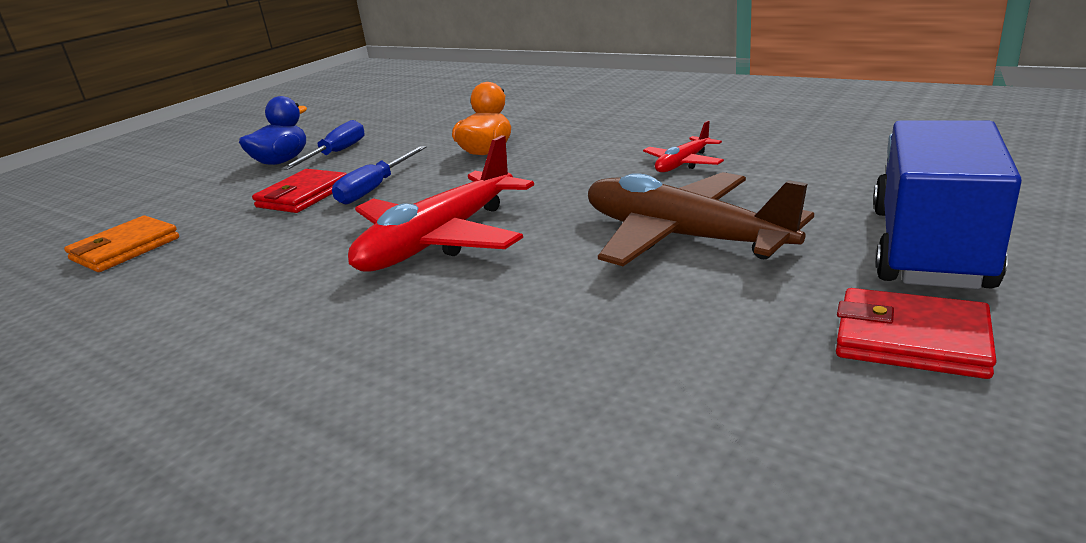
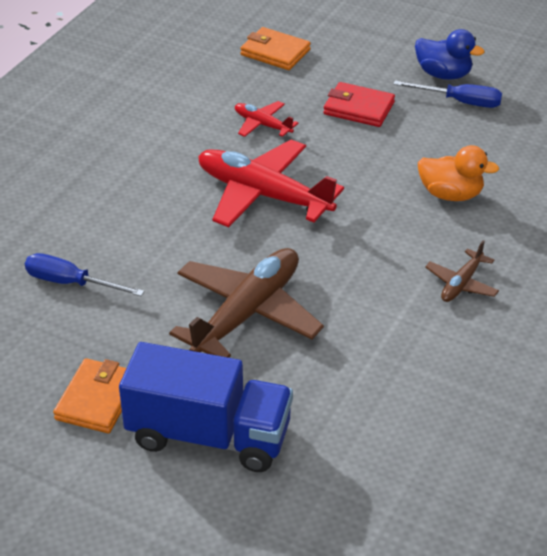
camera: 80 degrees right, 15 degrees up
blue screwdriver [332,146,426,204] -> blue screwdriver moved to [25,253,145,296]
red plane [643,121,724,172] -> red plane moved to [235,101,298,137]
red wallet [836,288,997,379] -> orange wallet [53,358,127,433]
none -> brown plane [425,240,499,302]

